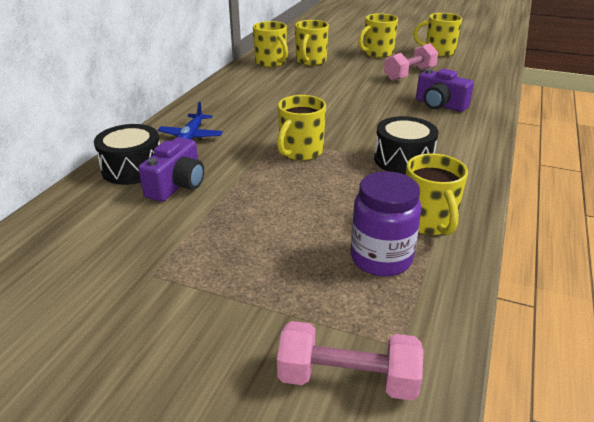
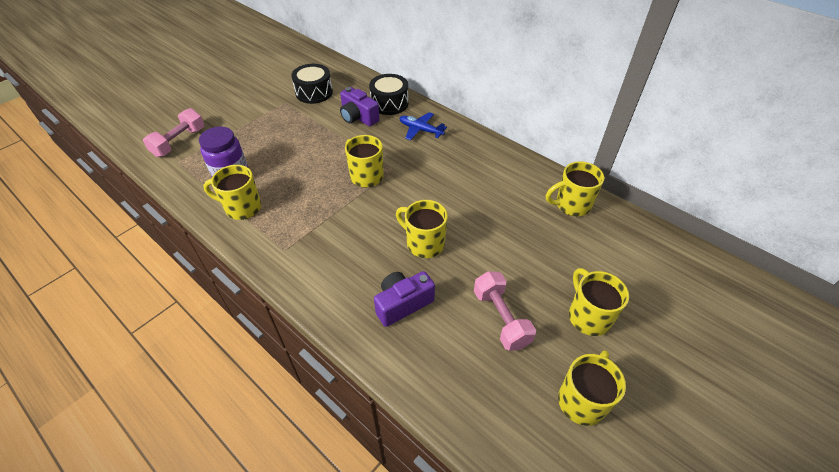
camera: 110 degrees right, 15 degrees up
yellow mug [295,20,329,66] -> yellow mug moved to [396,200,448,258]
black drum [374,116,439,175] -> black drum moved to [291,64,333,104]

